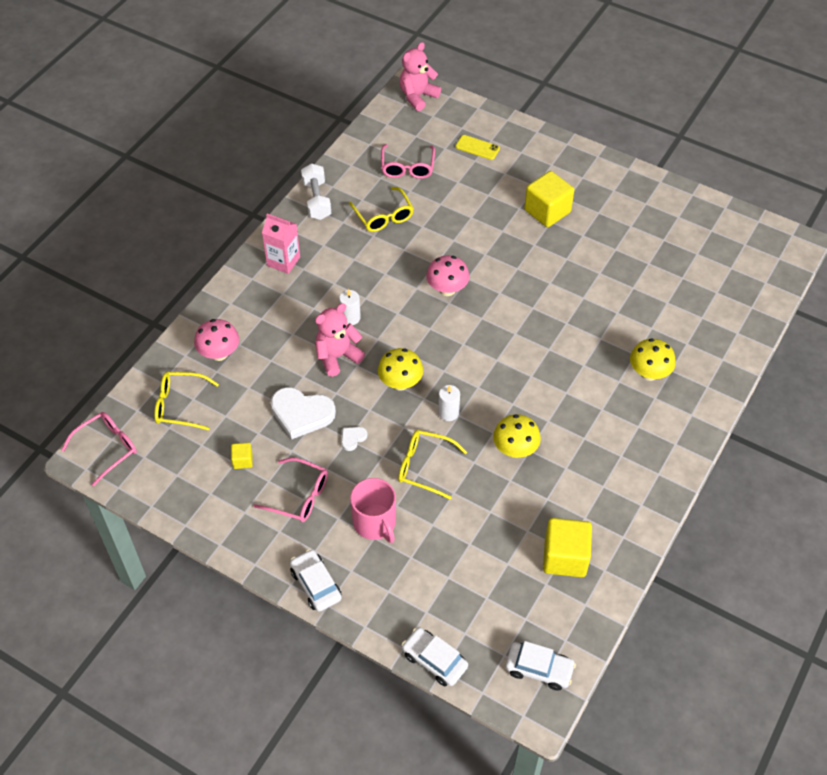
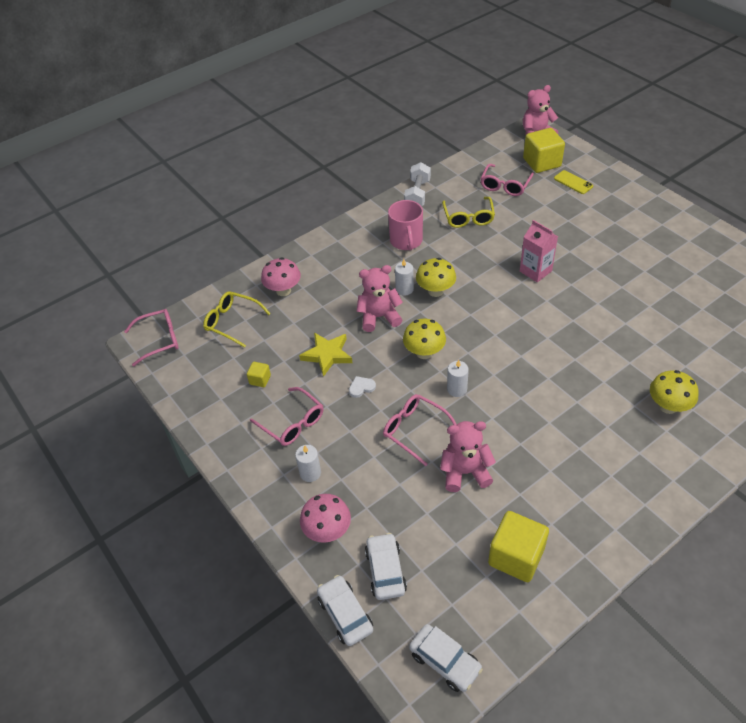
camera: 25 degrees right, 5 degrees down
pink carton [262,214,300,274] -> pink carton moved to [520,220,558,282]
white heart [271,387,336,440] -> yellow star [299,333,353,377]
white car [290,549,342,612] -> white car moved to [365,533,407,600]
pink mug [350,478,396,543] -> pink mug moved to [388,200,423,250]
yellow glasses [398,430,467,500] -> pink glasses [383,394,457,466]
pink mushroom [426,255,469,296] -> pink mushroom moved to [300,494,351,543]
yellow mushroom [493,414,541,458] -> yellow mushroom moved to [416,258,456,297]
yellow cube [524,171,574,227] -> yellow cube moved to [523,128,565,173]
none -> white candle [295,445,321,482]
none -> pink teddy bear [440,421,496,492]

